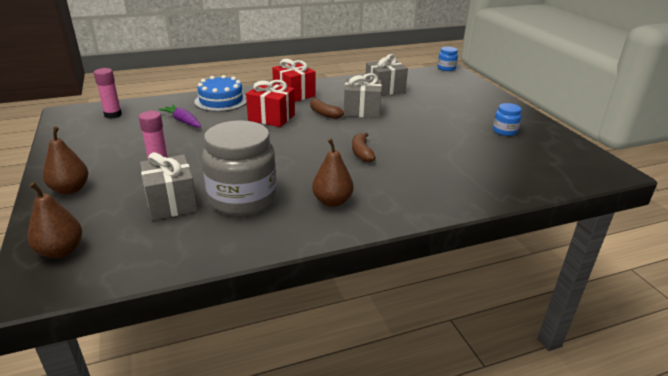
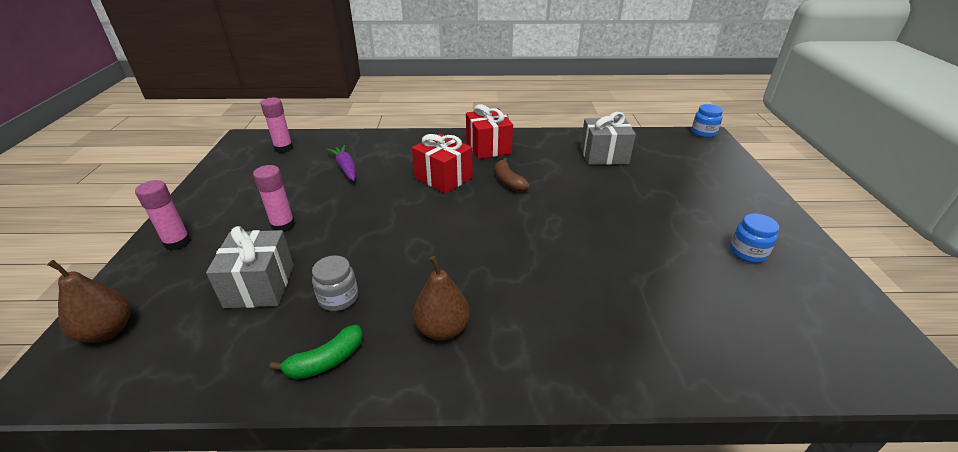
camera: 20 degrees right, 5 degrees up
brown pear [43,126,88,194] -> pink glue stick [135,180,191,251]
blue cake [195,75,247,112] -> none
grey jar [202,120,276,216] -> grey jar [312,255,358,311], size x0.46
grey gift [344,73,382,118] -> none
brown banana [352,133,376,162] -> none
none -> green banana [270,325,363,379]

